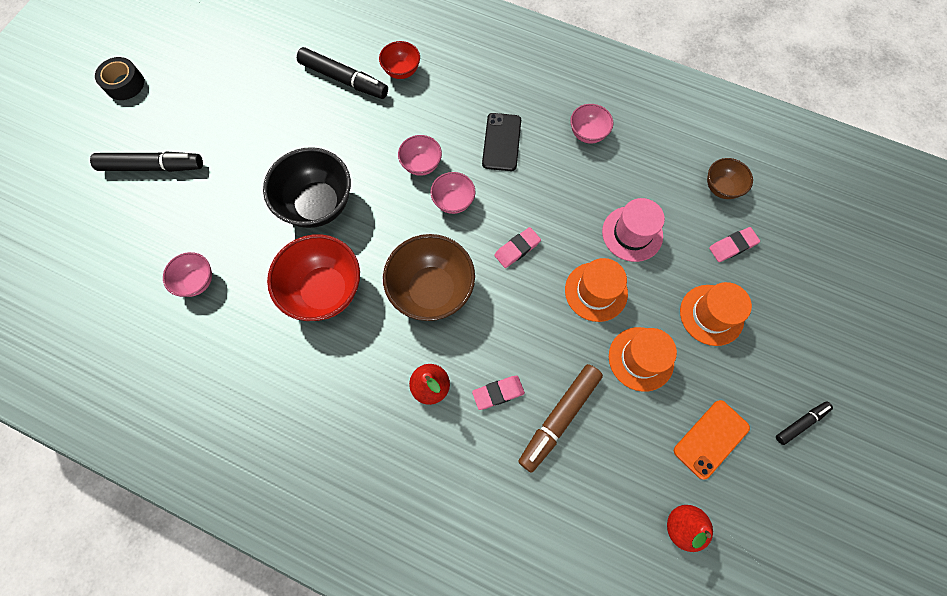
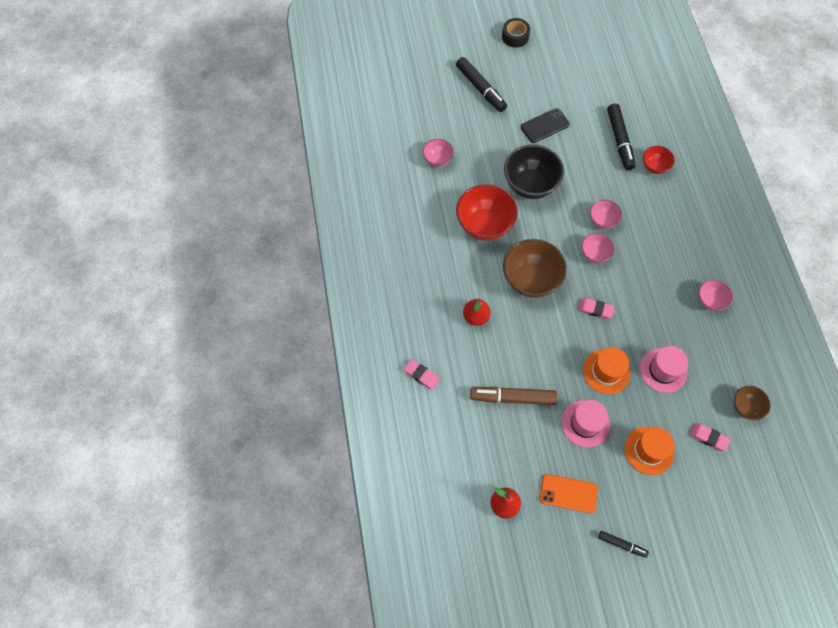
camera: 55 degrees right, 5 degrees down
pink eraser [472,376,525,410] -> pink eraser moved to [404,359,440,390]
black phone [482,113,521,171] -> black phone moved to [521,108,570,143]
orange hat [609,327,677,392] -> pink hat [561,400,610,448]

